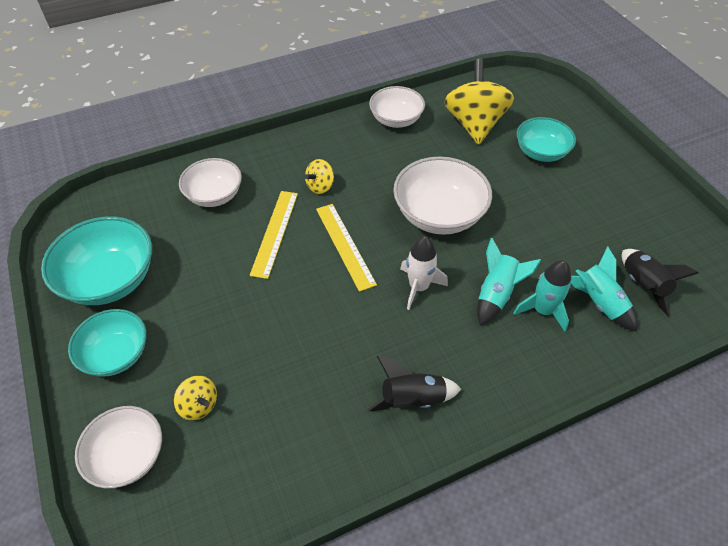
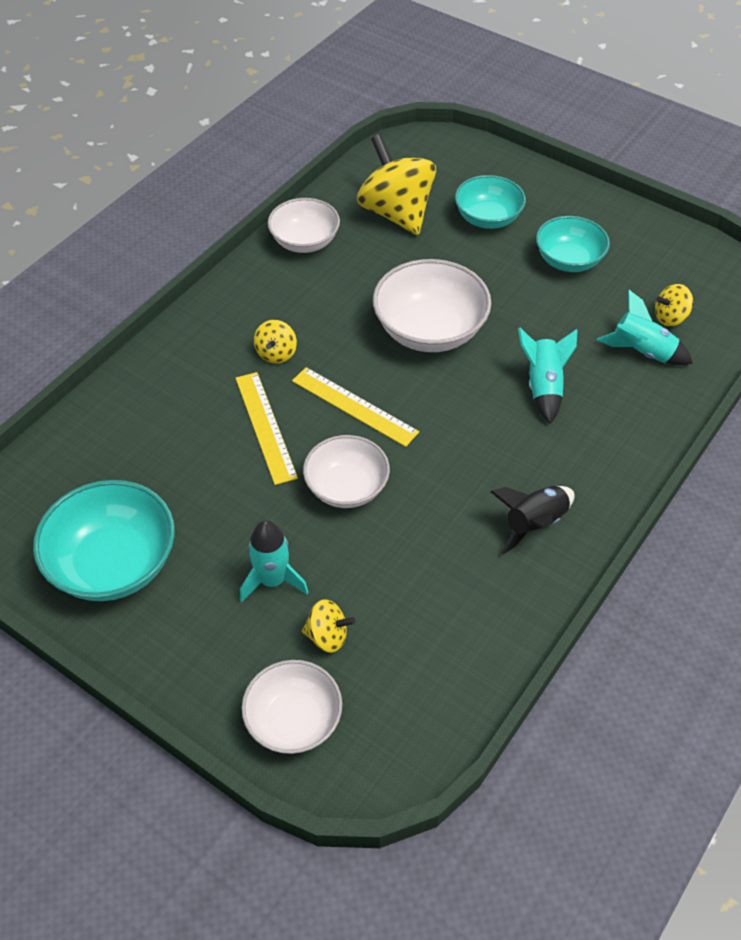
camera: 30 degrees left, 0 degrees up
turquoise bowl [68,309,147,377] -> turquoise bowl moved to [536,216,610,272]
white bowl [179,158,242,207] -> white bowl moved to [303,435,390,508]
white rocket [400,236,448,310] -> none
turquoise rocket [514,260,571,332] -> turquoise rocket moved to [240,520,309,602]
black rocket [622,249,699,317] -> yellow spinning top [655,284,693,326]

